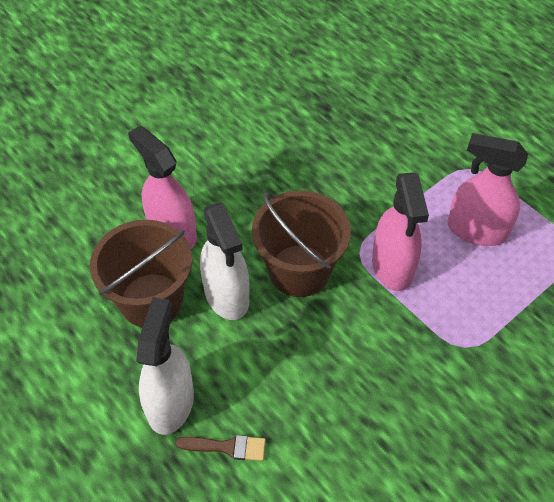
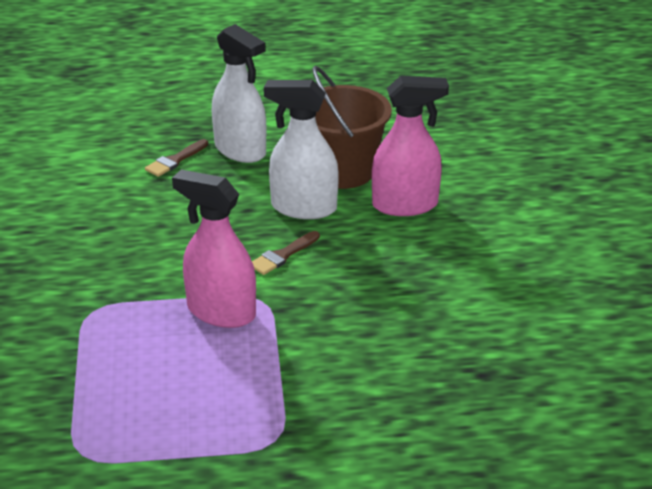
camera: 125 degrees right, 20 degrees down
brown bucket [252,191,351,297] -> brown brush [252,231,320,275]
pink spray bottle [448,133,528,246] -> none

